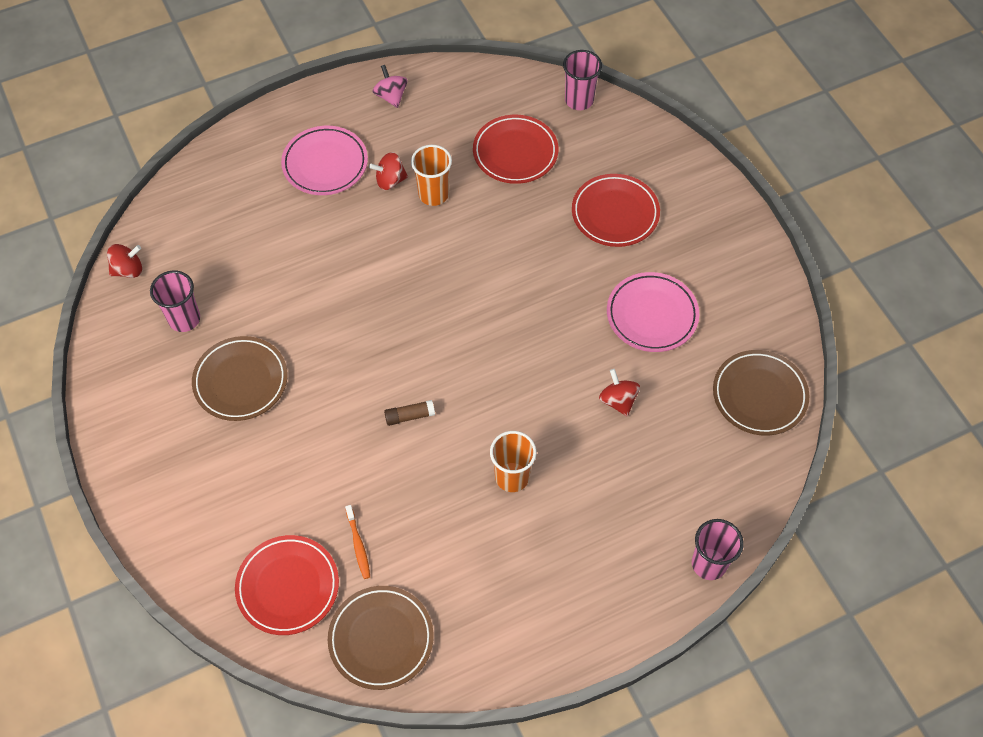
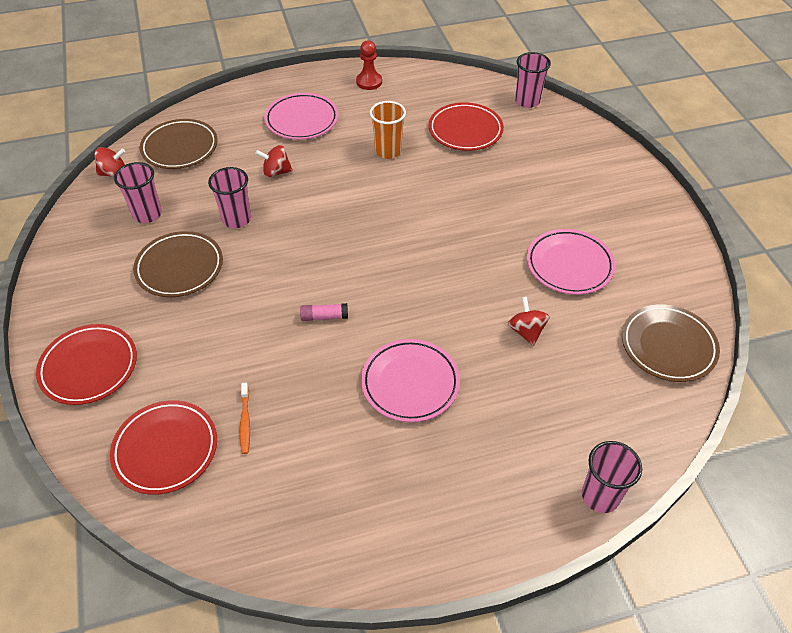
camera: 10 degrees right, 10 degrees down
brown plate [328,586,434,690] -> brown plate moved to [140,119,218,169]
red spinning top [369,152,408,190] -> red spinning top moved to [255,145,293,177]
pink spinning top [372,65,408,108] -> red pawn [356,40,382,90]
brown glue stick [384,400,435,426] -> pink glue stick [300,303,348,321]
orange cup [490,431,536,492] -> pink plate [361,339,460,422]
red plate [572,174,660,247] -> red plate moved to [36,324,137,405]
none -> pink cup [208,167,251,228]

